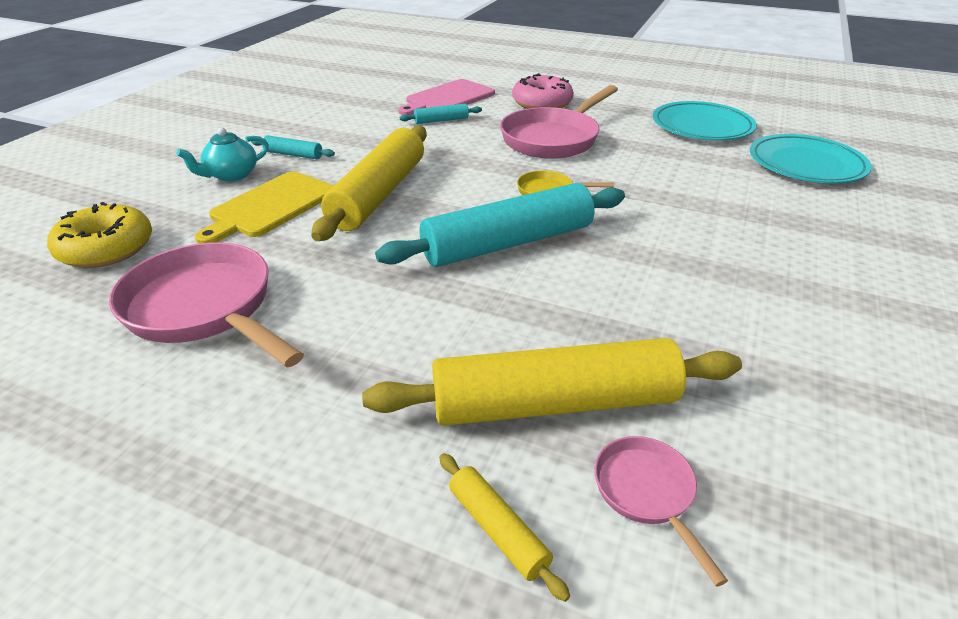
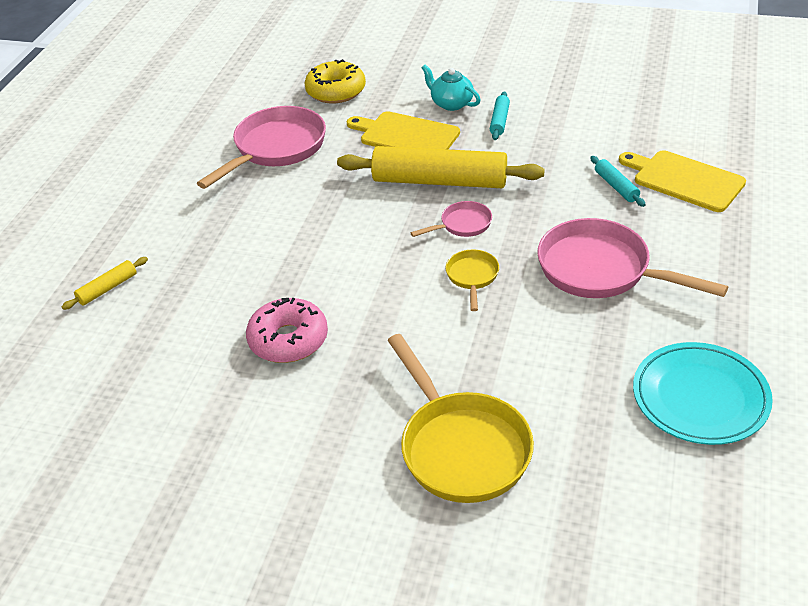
camera: 85 degrees right, 5 degrees up
yellow rolling pin [362,338,742,426] -> none
turquoise rolling pin [375,183,625,267] -> none
pink cutting board [398,79,495,115] -> yellow cutting board [619,150,746,212]
pink donut [512,73,574,109] -> pink donut moved to [246,298,328,363]
pink pan [594,436,728,587] -> pink pan moved to [411,201,492,237]
turquoise plate [750,134,872,183] -> none
none -> yellow pan [387,334,534,503]

